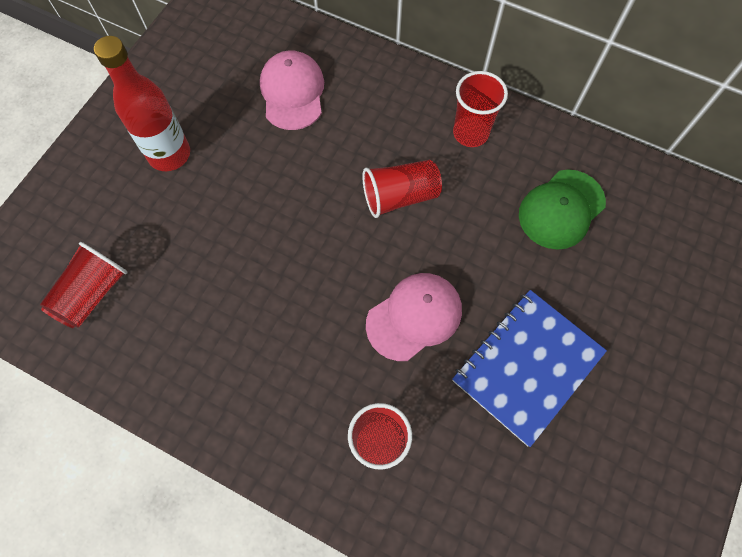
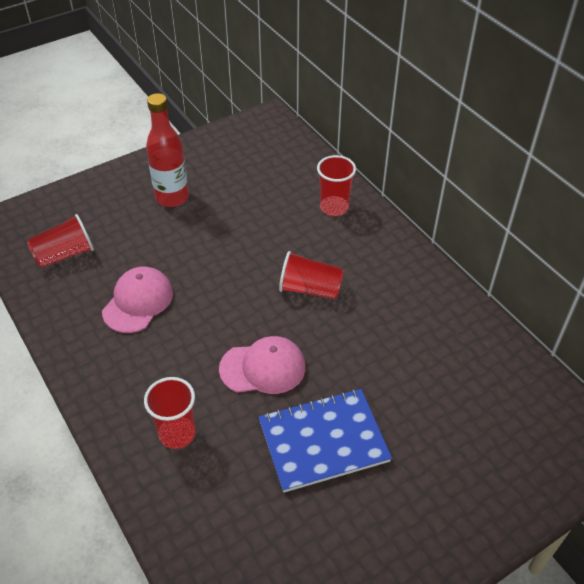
camera: 30 degrees right, 20 degrees down
pink cap [260,50,324,130] -> pink cap moved to [102,267,173,333]
red cup [453,71,508,147] -> red cup moved to [317,155,356,216]
green cap [519,170,606,250] -> none

